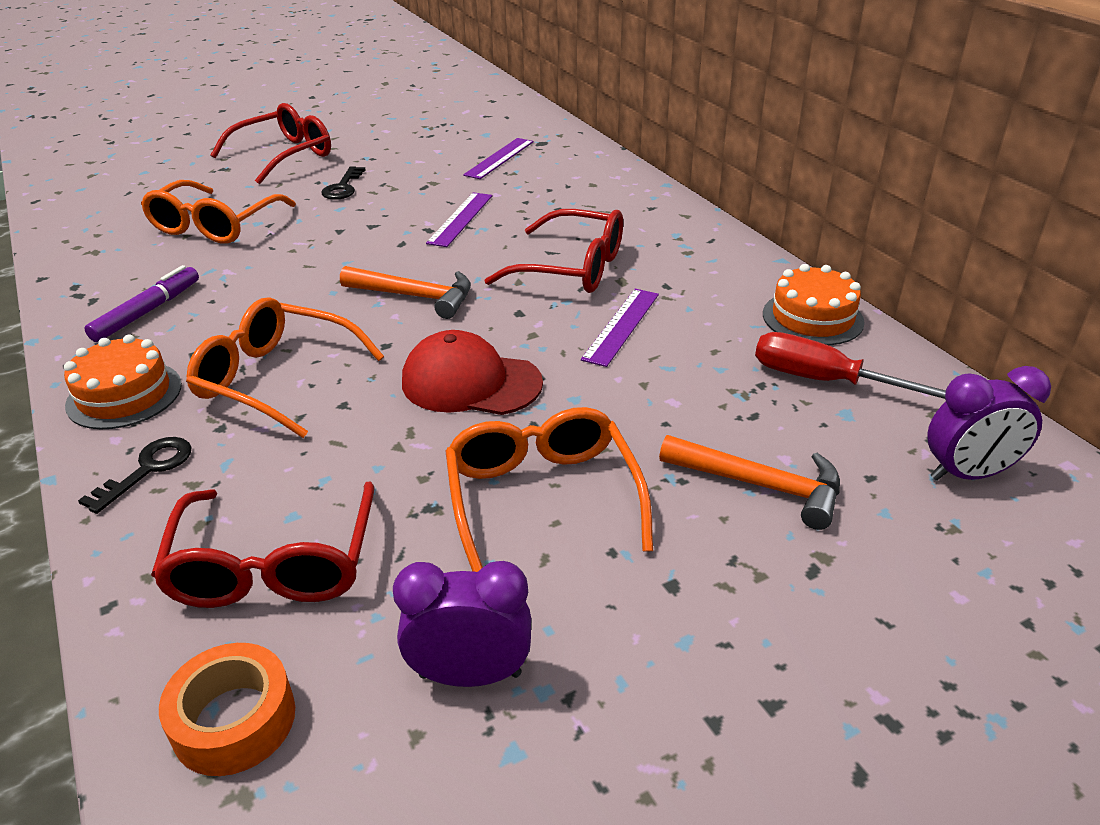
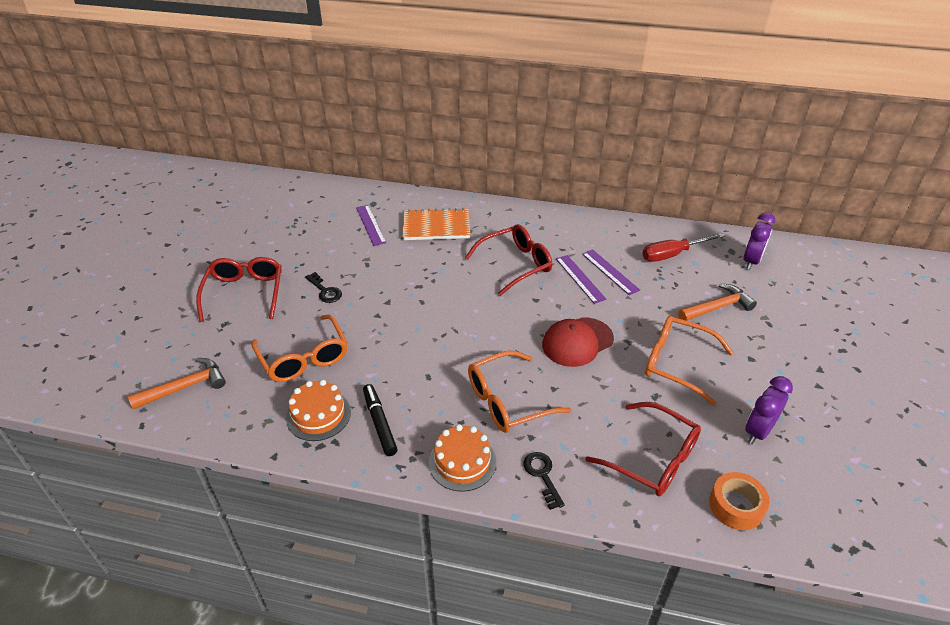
camera: 50 degrees left, 5 degrees up
purple marker [84,265,199,342] -> black marker [363,384,398,456]
orange hammer [340,266,471,319] -> orange hammer moved to [128,358,226,410]
purple ruler [426,192,492,247] -> purple ruler moved to [582,249,640,295]
orange cake [763,264,865,345] -> orange cake moved to [286,380,351,441]
none -> orange notebook [403,208,470,240]

